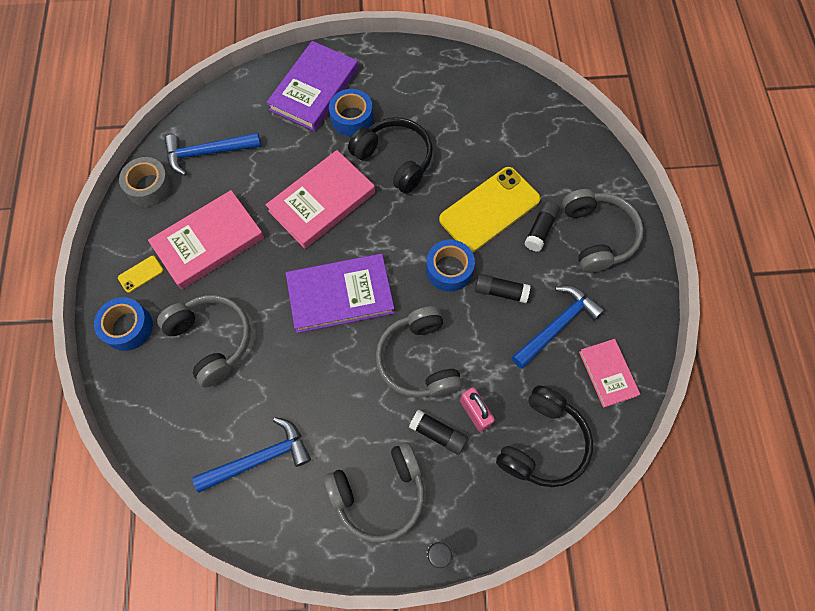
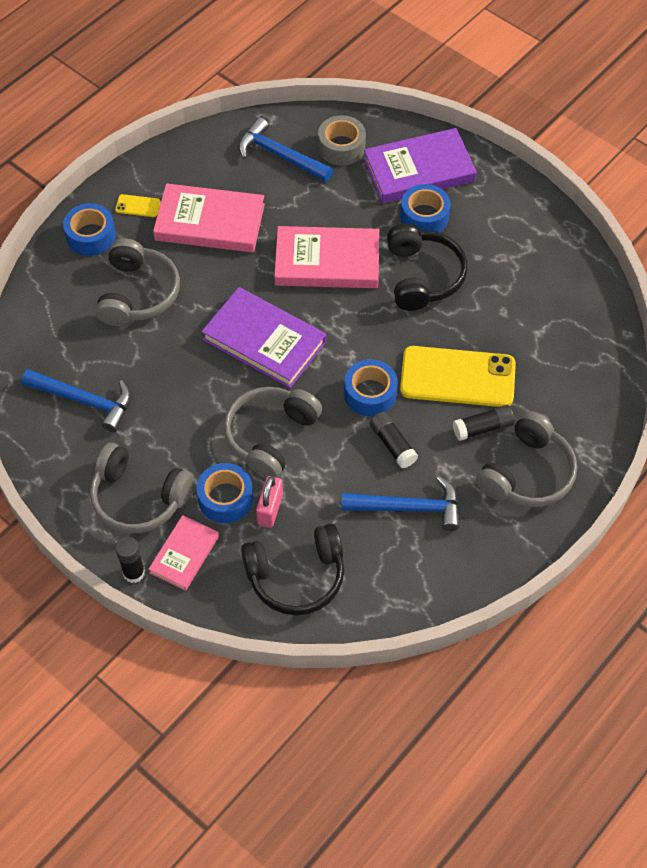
camera: 45 degrees right, 10 degrees down
grey tape [119,157,172,207] -> grey tape moved to [318,115,366,165]
black glue stick [409,409,468,455] -> blue tape [197,463,253,523]
pink book [579,339,640,408] -> pink book moved to [148,515,219,591]

